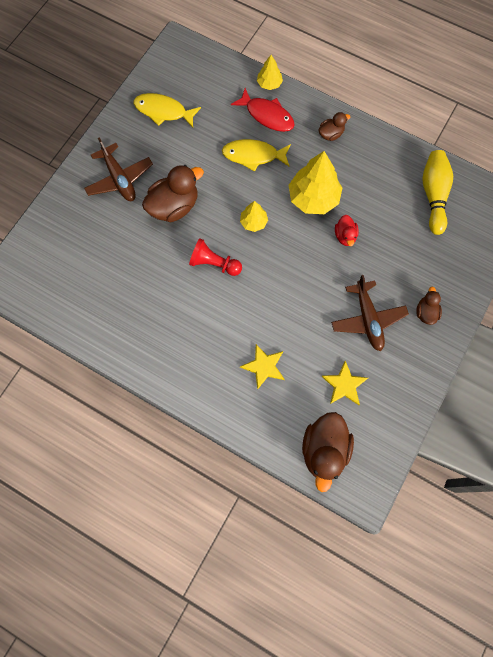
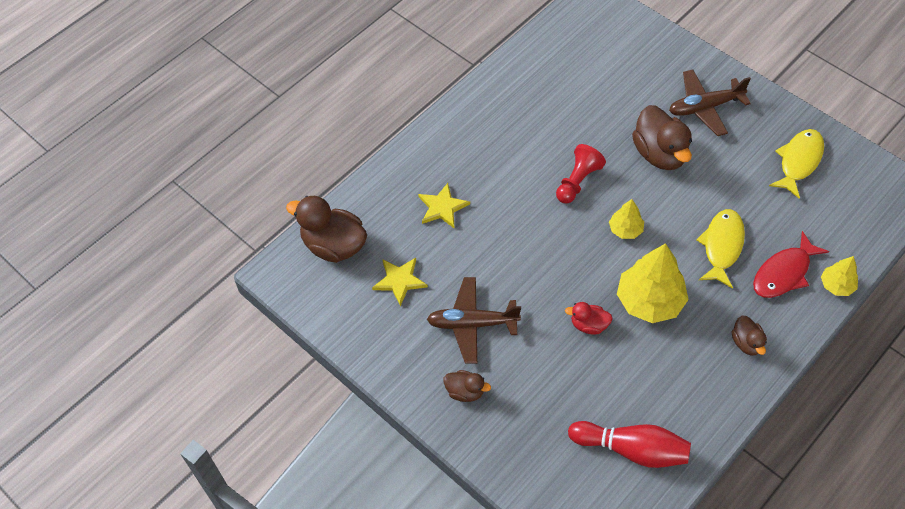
camera: 105 degrees right, 15 degrees down
yellow bowling pin [422,150,453,235] -> red bowling pin [568,421,691,468]

